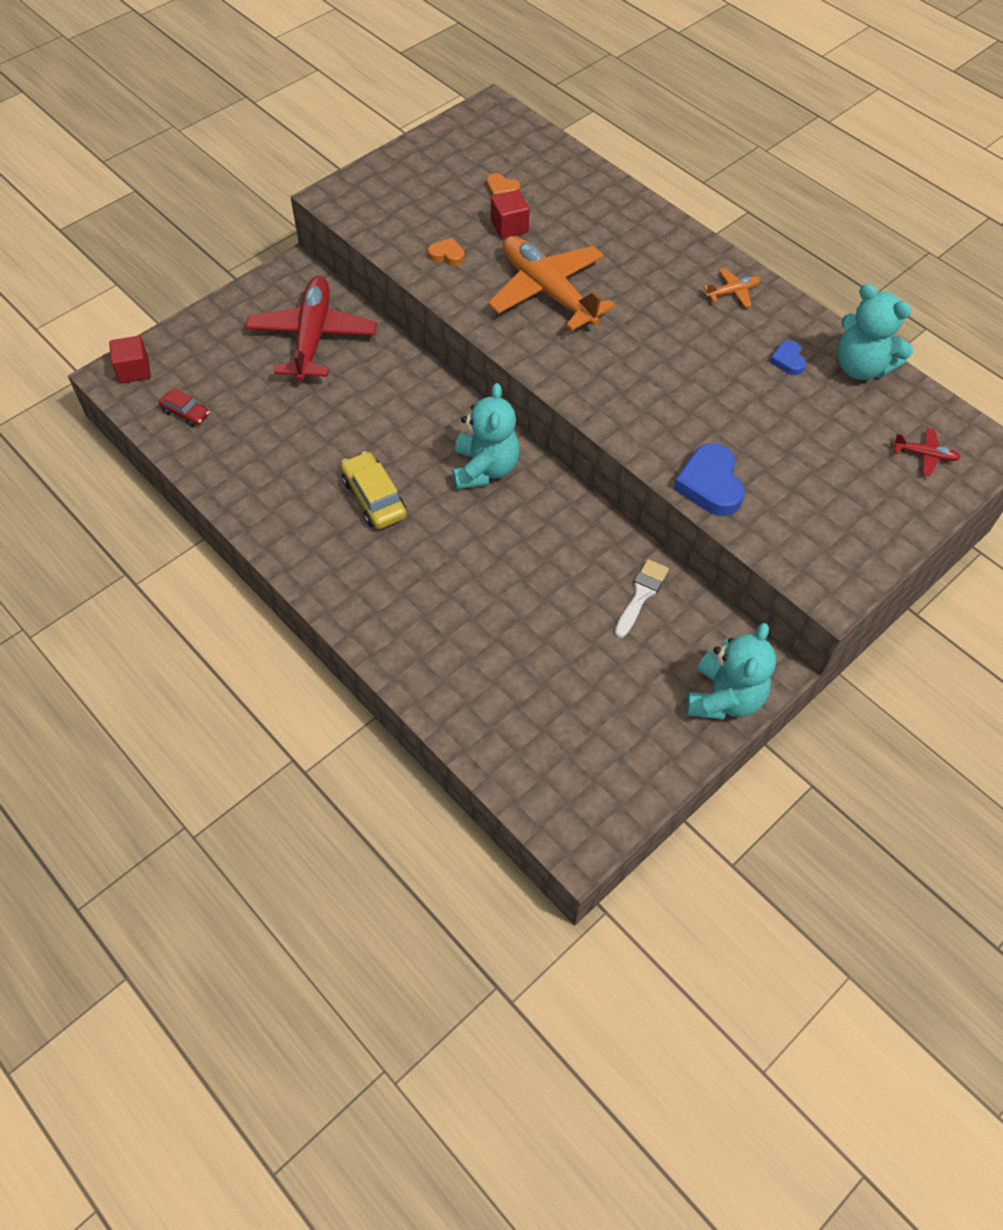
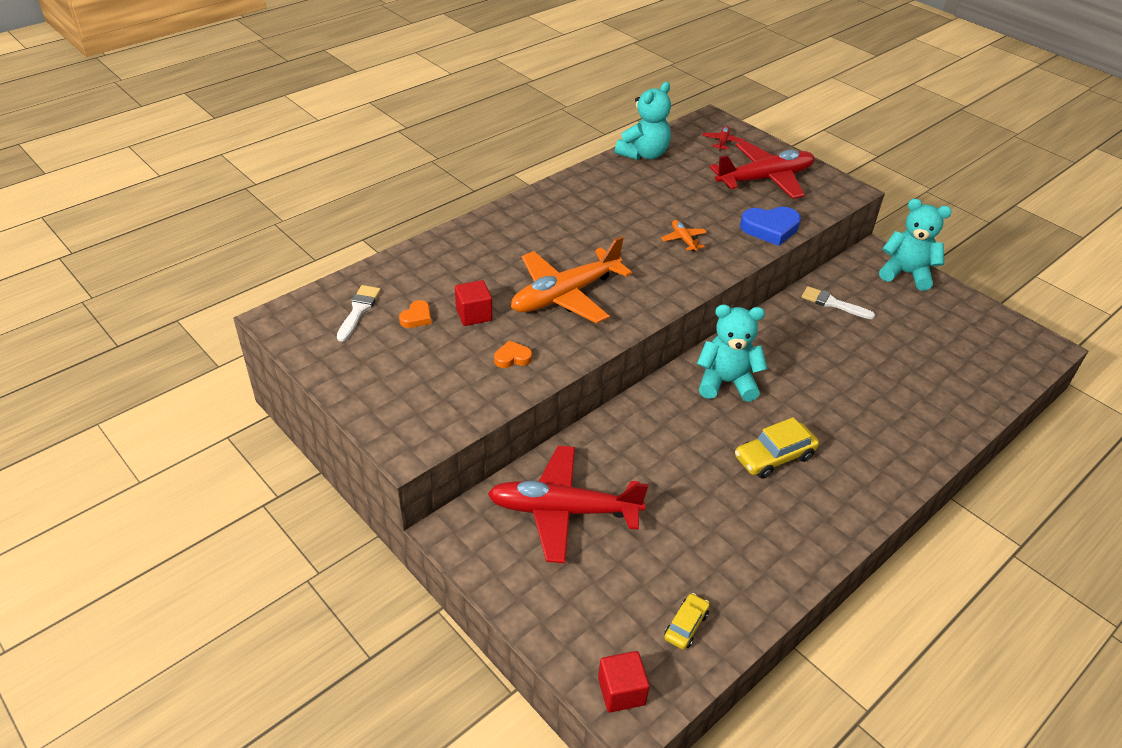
camera: 90 degrees left, 15 degrees down
red car [159,388,209,427] -> yellow car [664,593,710,649]
orange heart [428,238,465,266] -> orange heart turned 60 degrees clockwise [494,340,532,368]
orange plane [703,268,760,307] -> orange plane moved to [661,220,707,251]
blue heart [770,340,806,375] -> none
none -> white brush [337,285,381,342]
none -> red plane [710,141,814,199]

